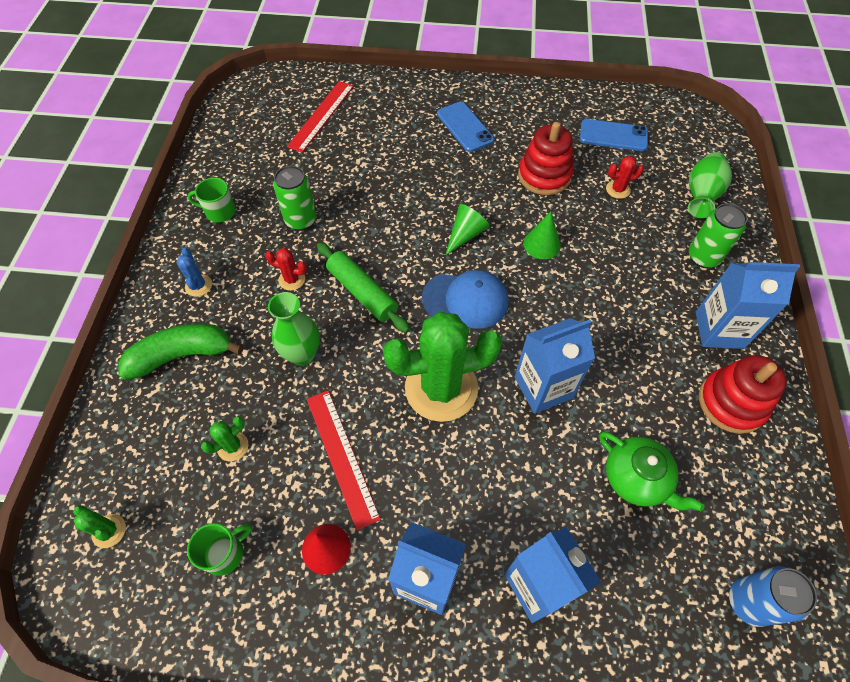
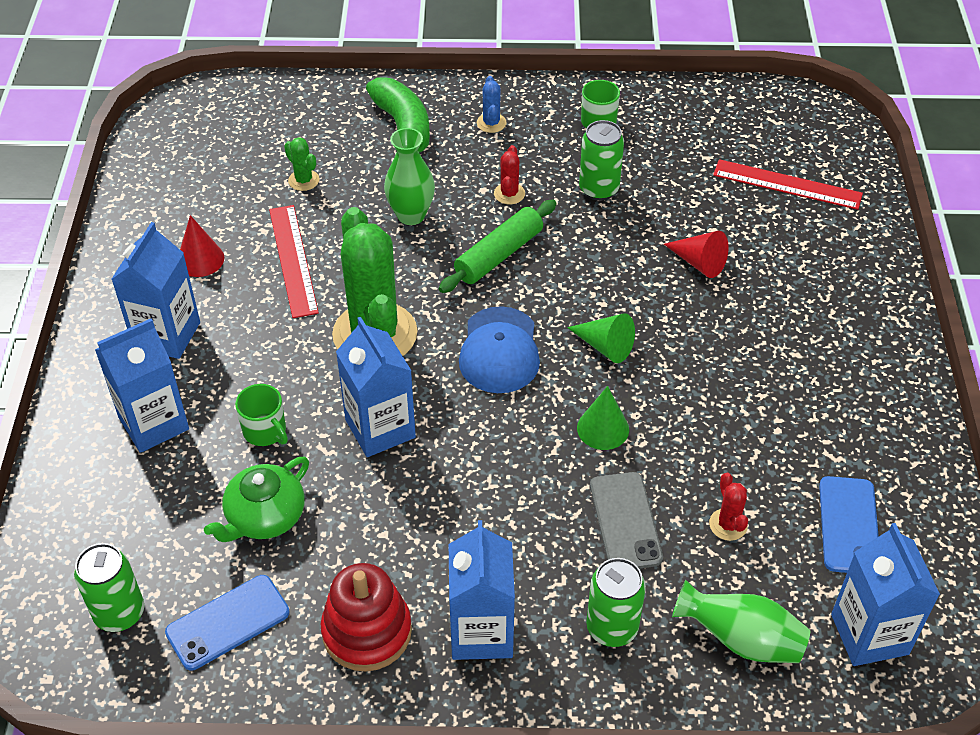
camera: 85 degrees right, 10 degrees down
green cactus [73,505,126,548] -> none
blue cactus [176,247,212,297] -> blue cactus turned 75 degrees counterclockwise [477,76,506,133]
green mug [187,523,252,576] -> green mug moved to [235,384,288,446]
red ruler [307,390,381,530] -> red ruler turned 75 degrees counterclockwise [269,205,319,318]
blue phone [437,102,494,152] -> blue phone moved to [165,575,290,671]
red stacking toy [518,122,573,195] -> none
blue can [729,566,817,627] -> green can [74,543,144,632]
none -> grey phone [590,472,663,569]
none -> red cone [664,231,729,278]
none -> blue carton [831,523,940,666]

